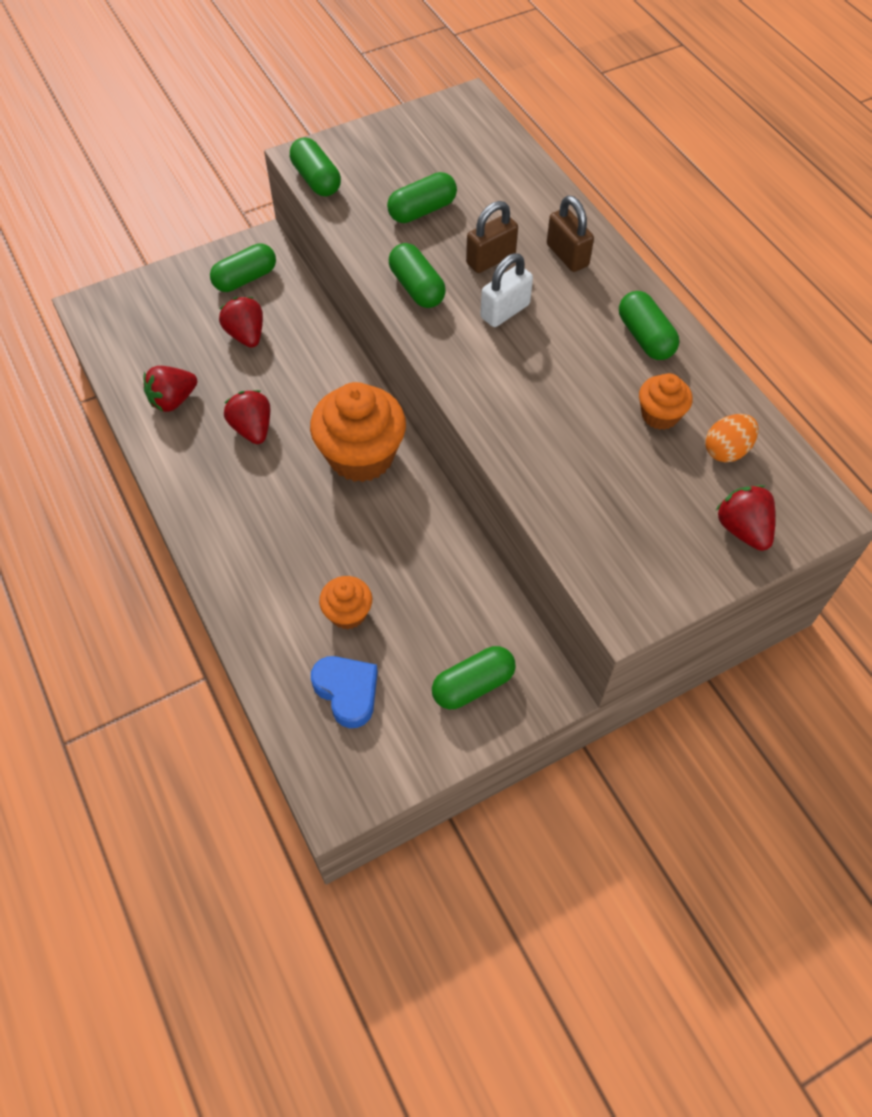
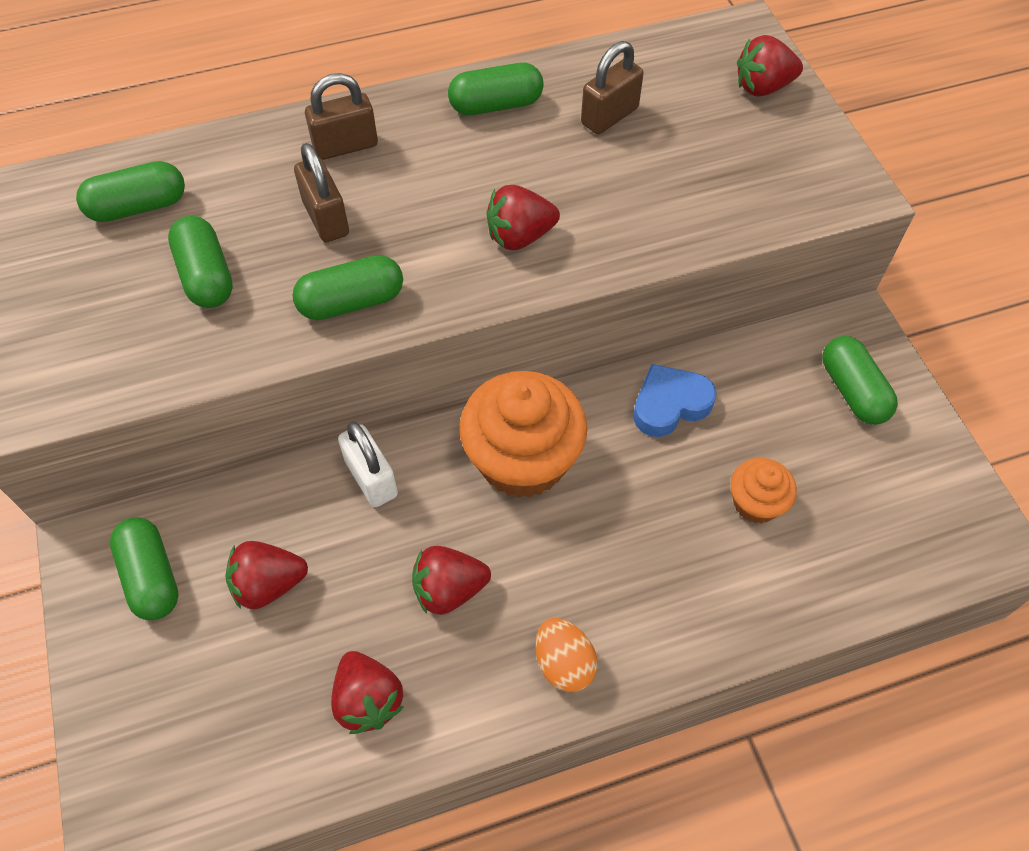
camera: 80 degrees left, 0 degrees up
green capsule [290,137,341,197] -> green capsule moved to [76,161,185,222]
blue heart [311,656,378,728] -> blue heart moved to [633,364,716,437]
white padlock [480,253,533,327] -> white padlock moved to [338,421,398,507]
orange cupcake [639,373,693,430] -> brown padlock [581,41,644,134]
orange egg [706,414,758,462] -> orange egg moved to [536,618,598,692]
none -> red strawberry [487,185,560,250]

